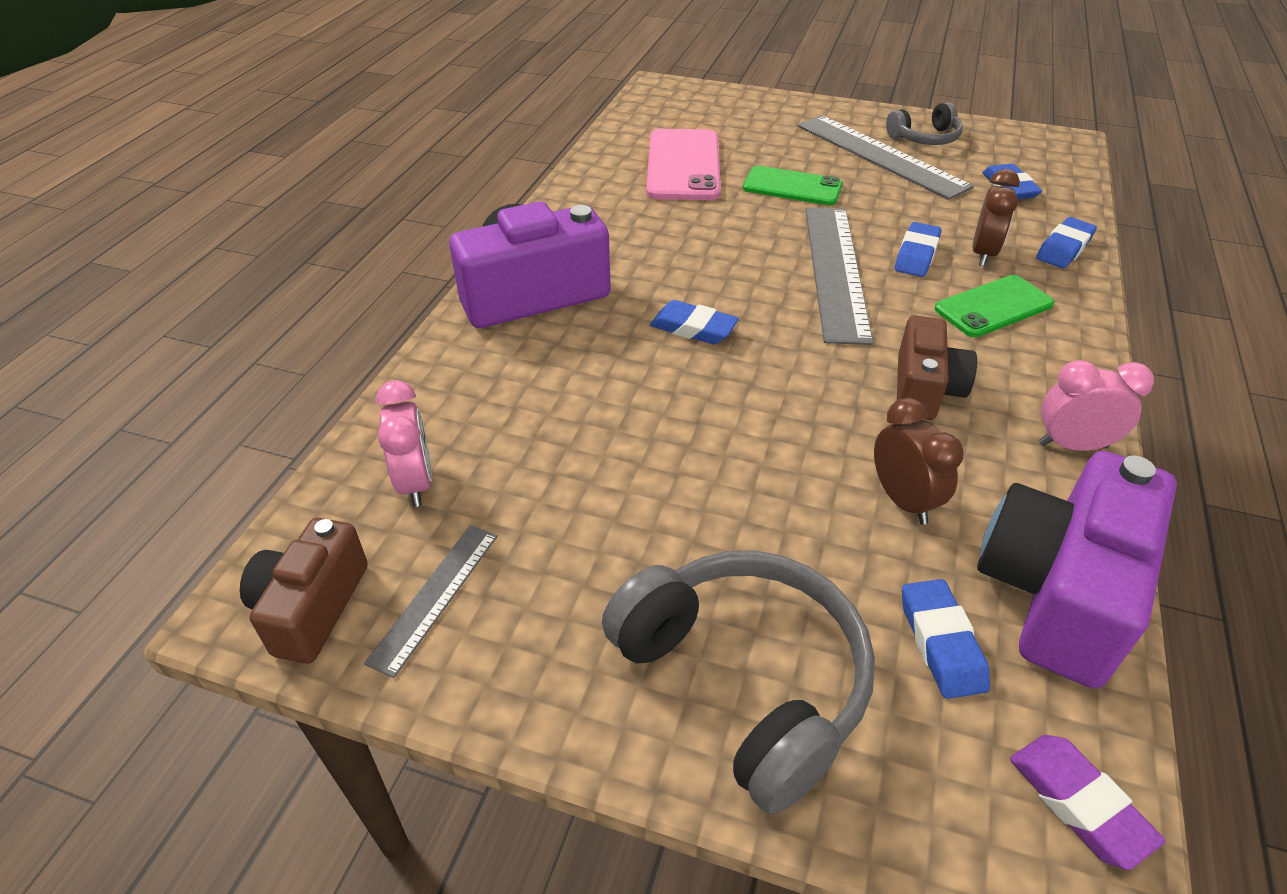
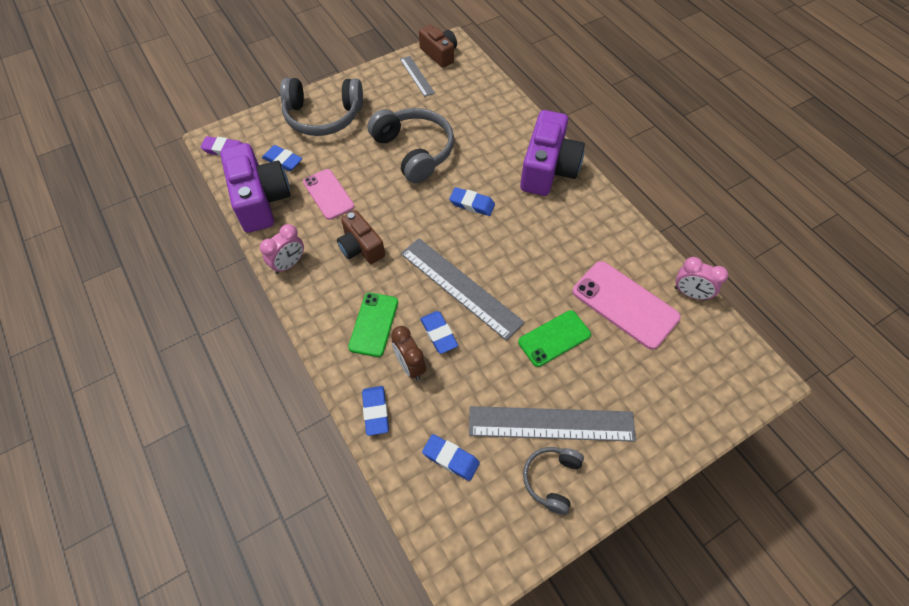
camera: 130 degrees right, 15 degrees up
pink clock [376,380,432,507] -> pink clock moved to [675,257,728,300]
blue eraser [650,300,739,344] -> blue eraser turned 45 degrees clockwise [449,187,495,216]
brown clock [874,398,964,524] -> pink phone [303,169,354,220]
none -> grey headphones [368,108,454,184]

